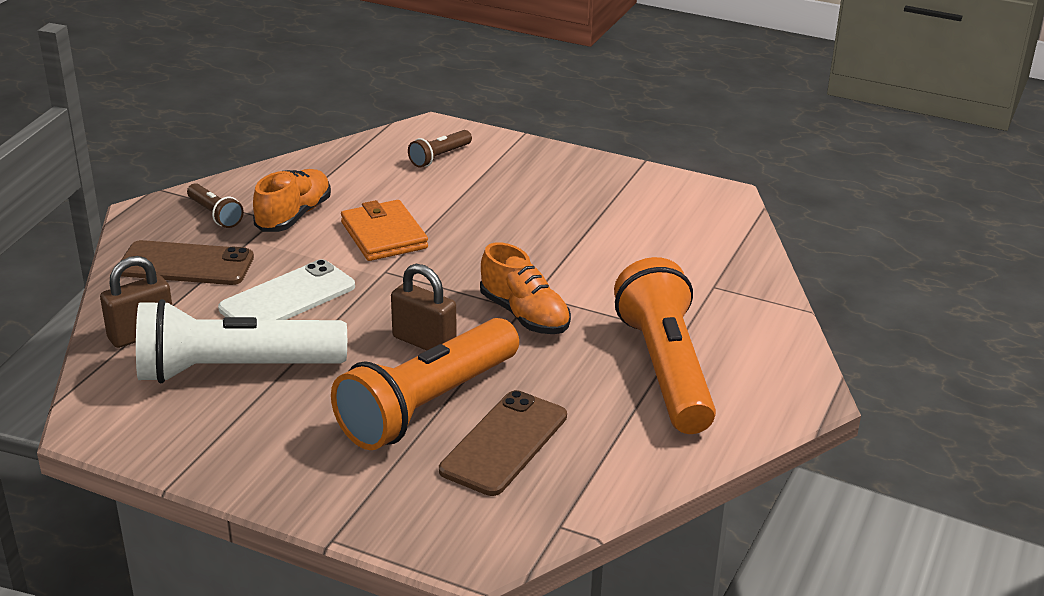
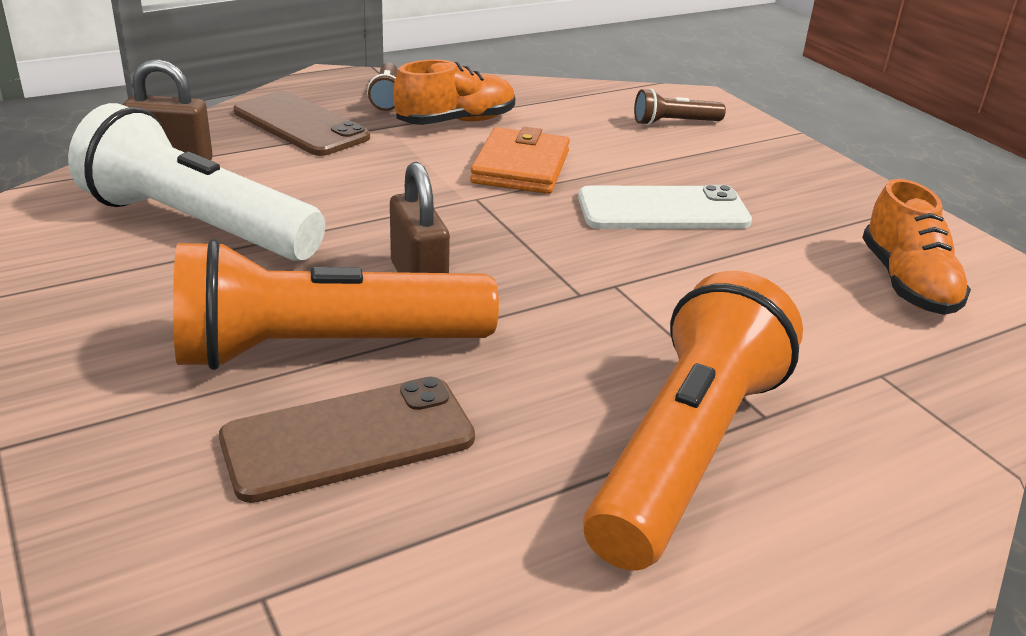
camera: 35 degrees right, 0 degrees up
white phone [218,259,355,320] -> white phone moved to [578,185,752,229]
orange shoe [480,242,571,334] -> orange shoe moved to [862,179,971,315]

